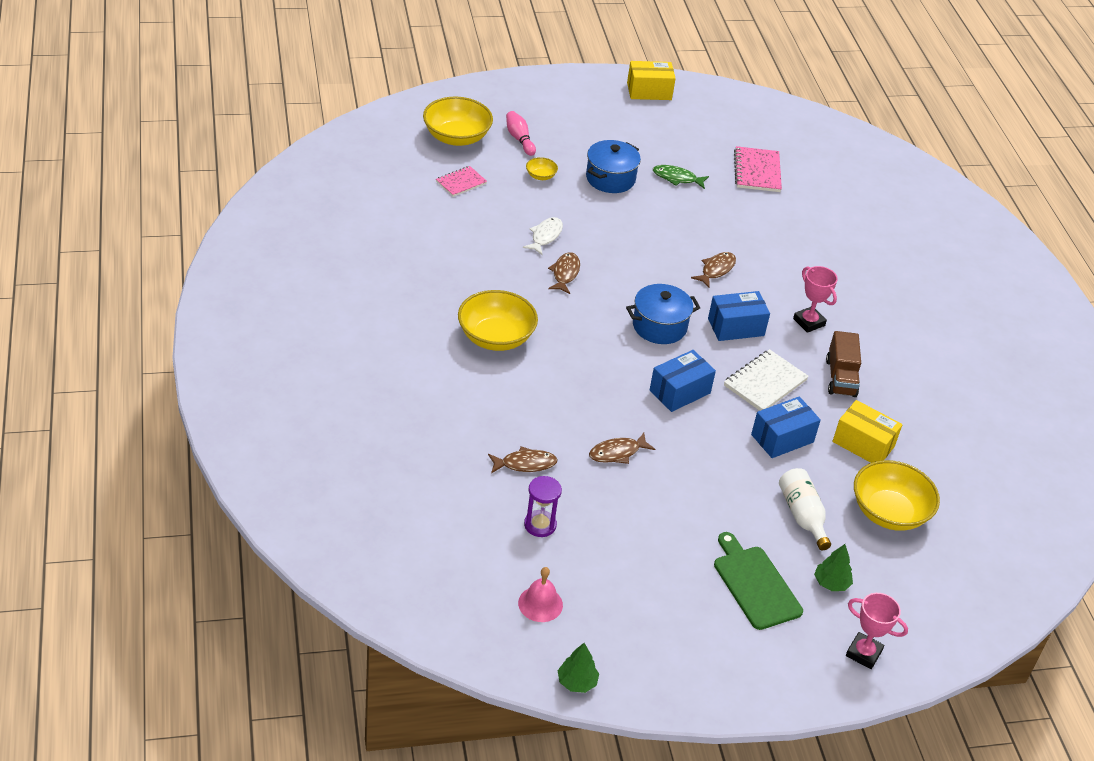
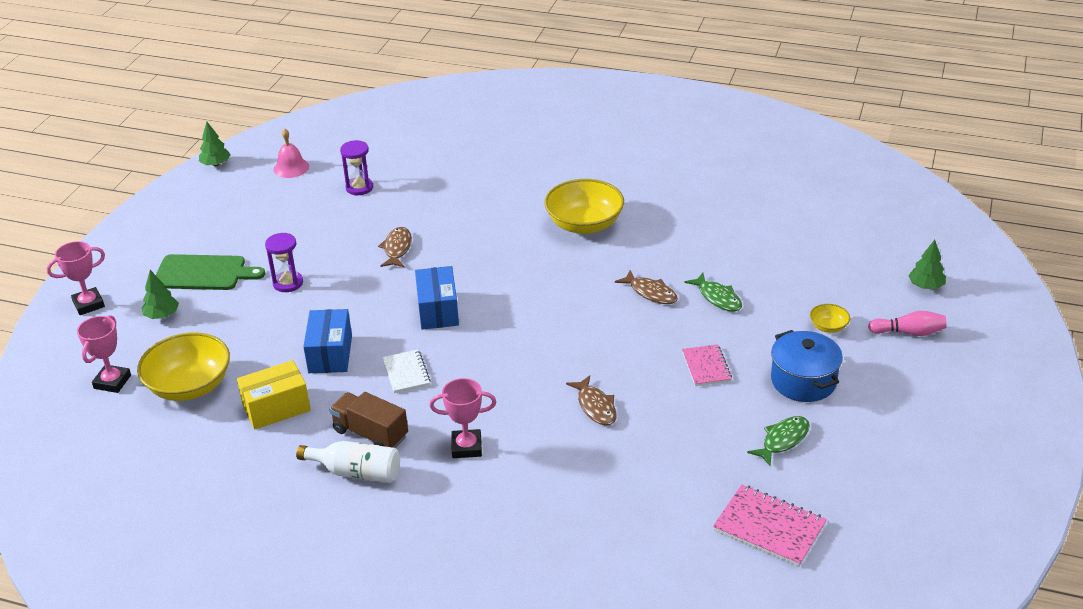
camera: 125 degrees right, 5 degrees down
yellow bowl [423,97,493,146] -> green tree [908,240,946,289]
pink notebook [436,166,487,197] -> pink notebook moved to [682,344,732,386]
brown fish [488,446,558,473] -> none
white fish [523,217,563,255] -> green fish [684,273,742,312]
blue pot [626,284,700,344] -> none
yellow box [627,61,676,100] -> none
blue box [708,291,770,341] -> none
white notebook [724,349,809,411] -> white notebook [382,349,431,393], size x0.65
white bottle [779,468,831,550] -> white bottle moved to [296,441,400,483]
none -> pink trophy [77,315,131,393]
none -> purple hourglass [265,233,303,292]

